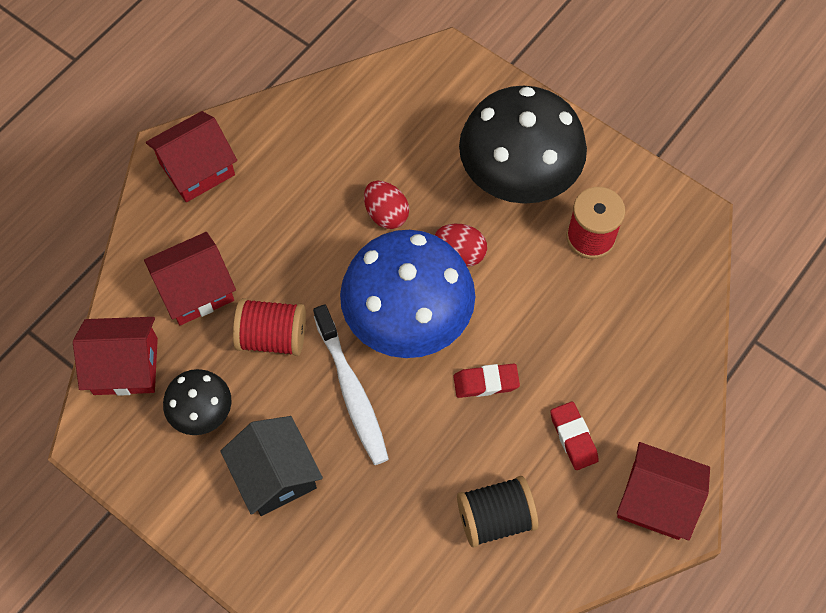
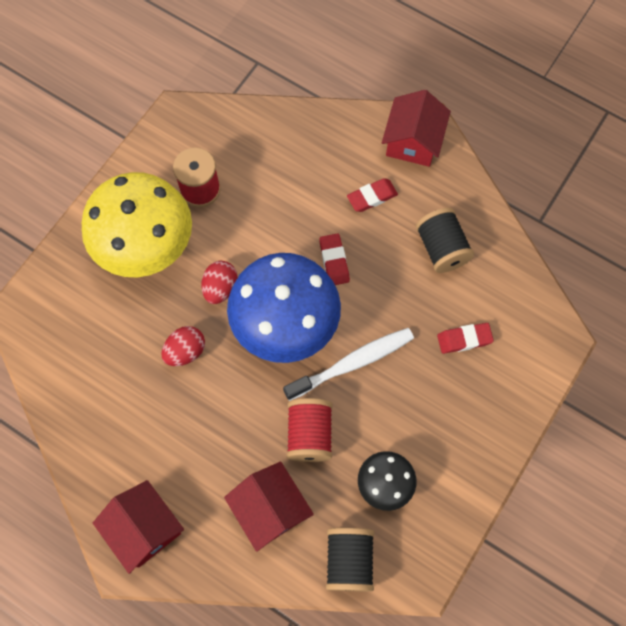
camera: 95 degrees left, 5 degrees up
red house [73,317,158,396] -> black spool [326,528,374,592]
black house [220,416,323,516] -> none
black mushroom [459,86,587,204] -> yellow mushroom [82,172,192,277]
none -> red eraser [437,323,494,354]

